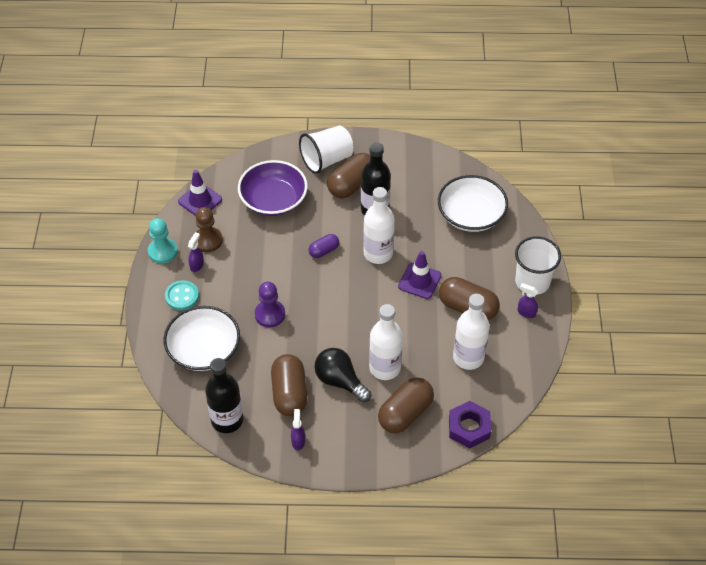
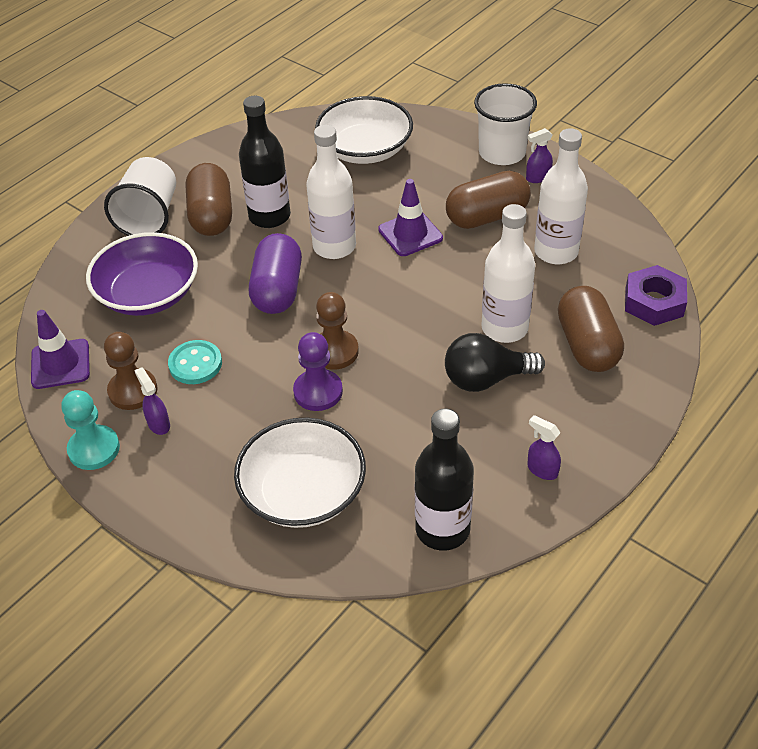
camera: 50 degrees left, 5 degrees down
turquoise button [165,280,199,310] -> turquoise button moved to [168,340,222,384]
brown capsule [271,354,307,416] -> none
purple capsule [308,234,339,258] -> purple capsule [249,233,302,314], size x1.82
none -> brown pawn [316,292,359,370]

